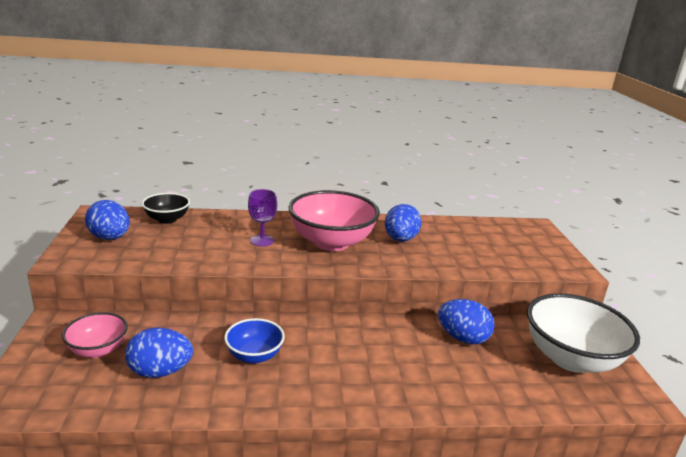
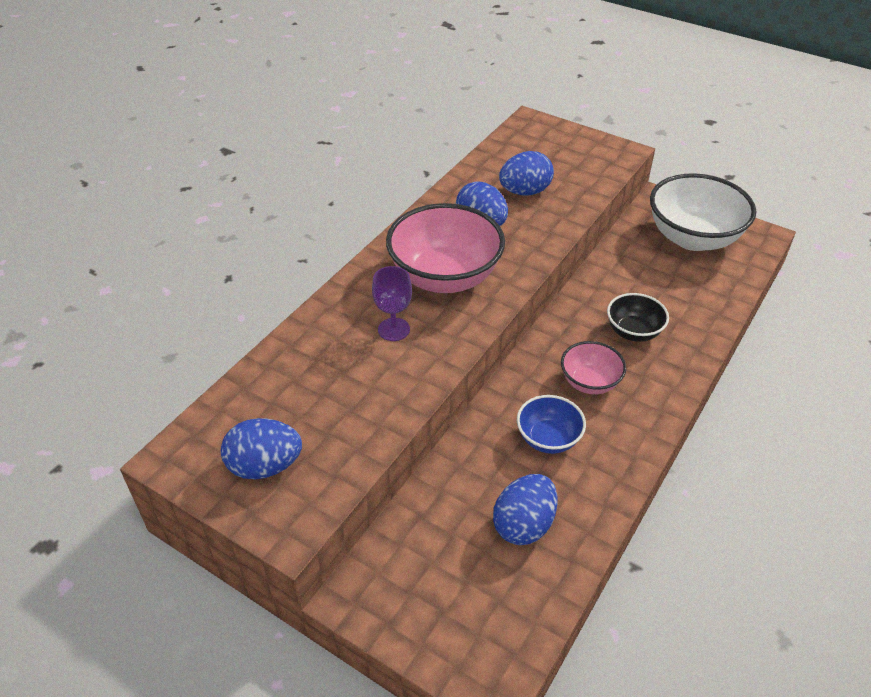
camera: 50 degrees left, 20 degrees up
pink bowl [62,312,128,358] -> pink bowl moved to [561,341,626,394]
black bowl [142,193,190,224] -> black bowl moved to [607,293,669,342]
blue egg [438,299,495,344] -> blue egg moved to [499,151,554,196]

